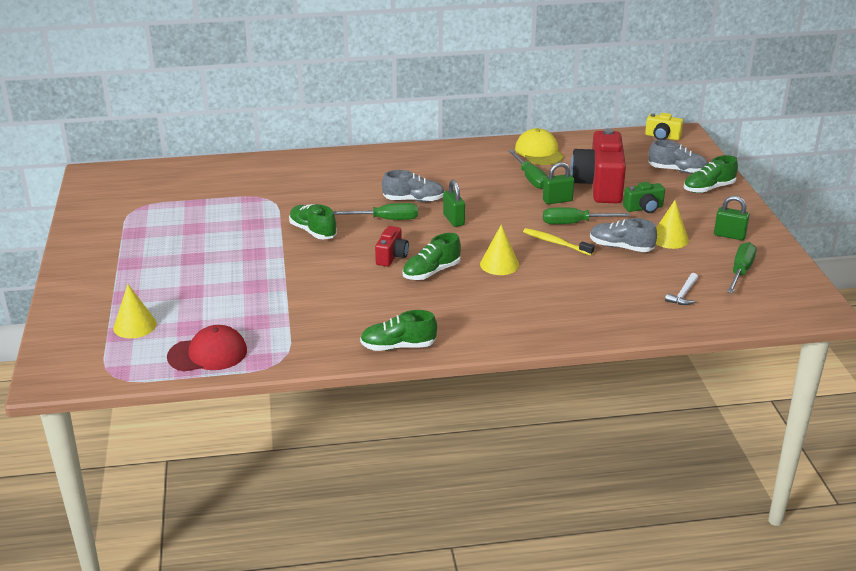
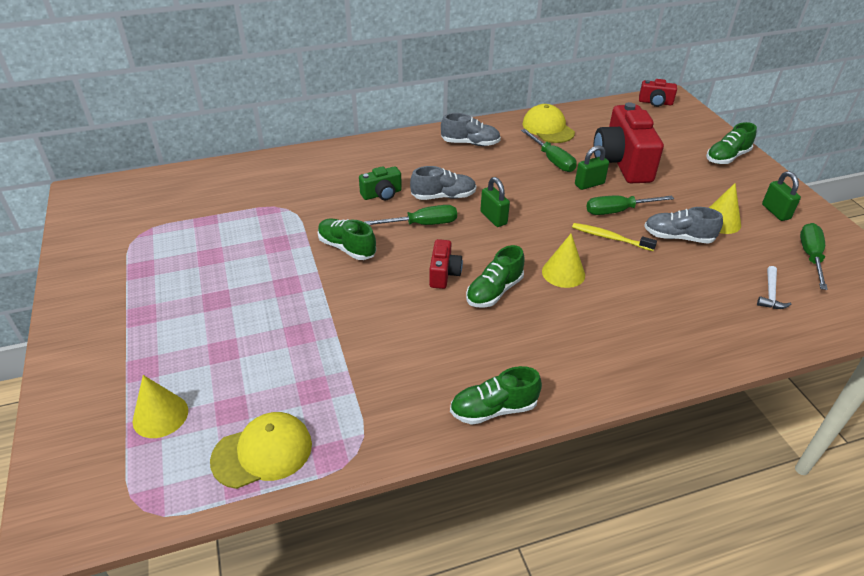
camera: 10 degrees left, 10 degrees up
red cap [167,325,247,371] -> yellow cap [210,412,312,489]
green camera [623,182,665,213] -> green camera moved to [359,166,402,200]
yellow camera [645,113,683,140] -> red camera [639,79,677,107]
grey shoe [648,140,708,174] -> grey shoe moved to [441,113,501,146]
green padlock [714,196,750,240] -> green padlock turned 60 degrees clockwise [762,171,801,221]

